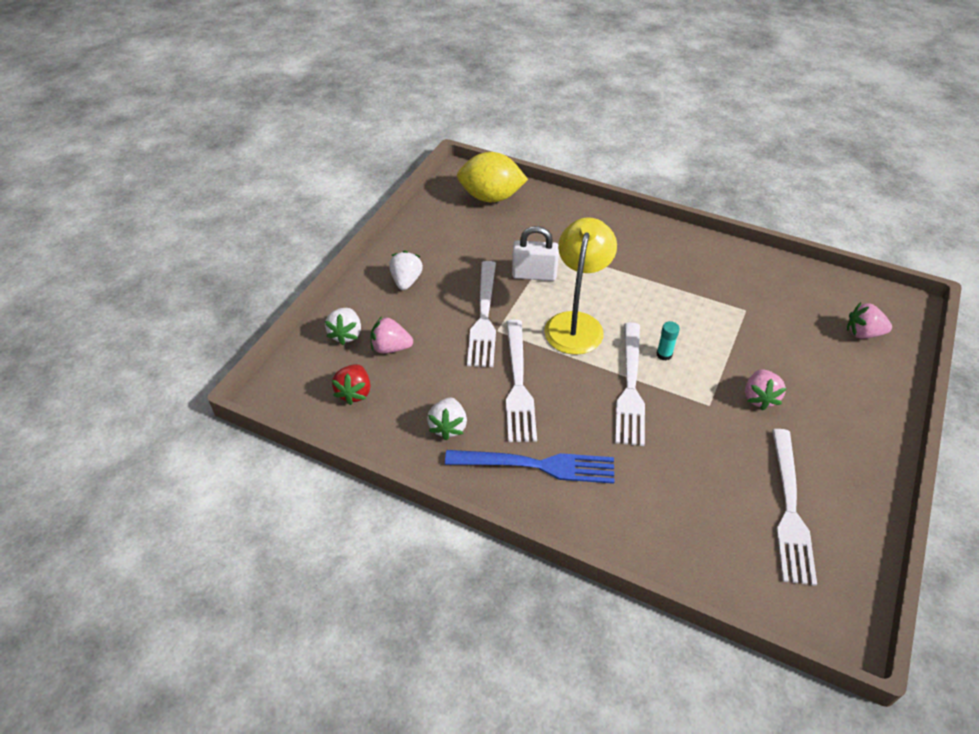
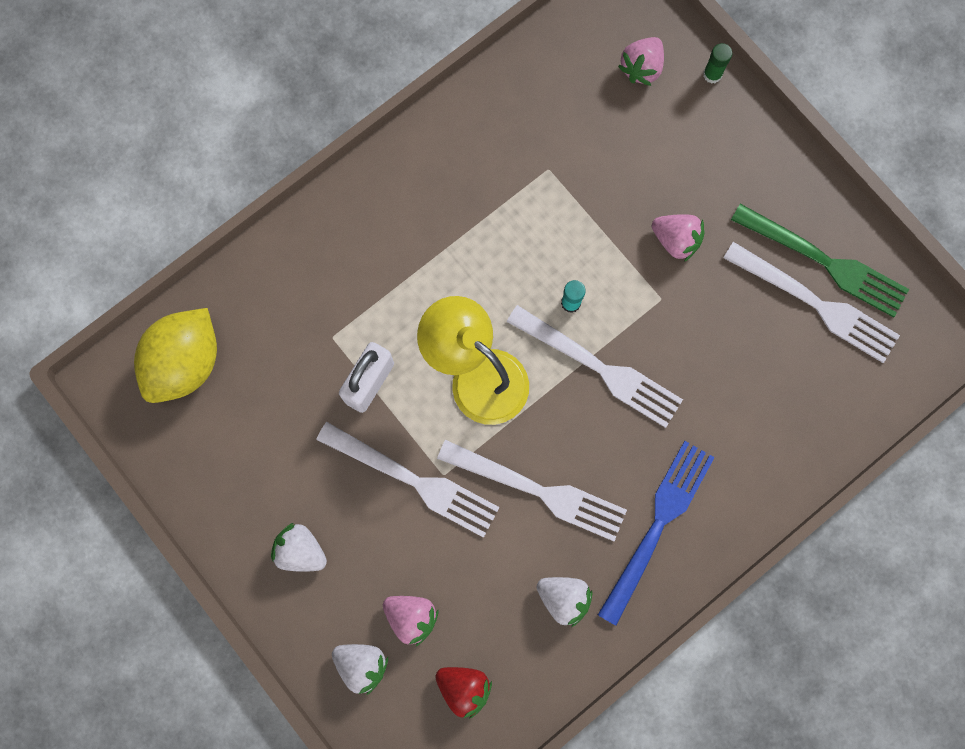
camera: 65 degrees left, 30 degrees up
pink strawberry [371,317,413,354] -> pink strawberry turned 90 degrees counterclockwise [383,596,439,646]
none -> green glue stick [703,43,733,84]
none -> green fork [731,204,909,318]

